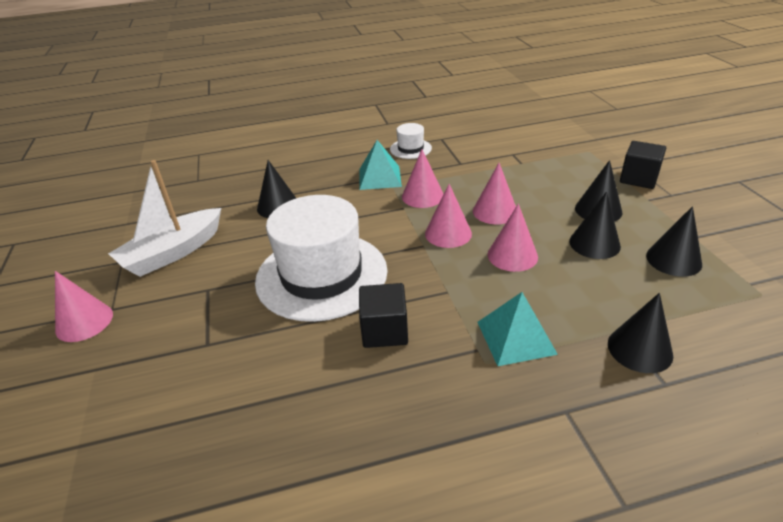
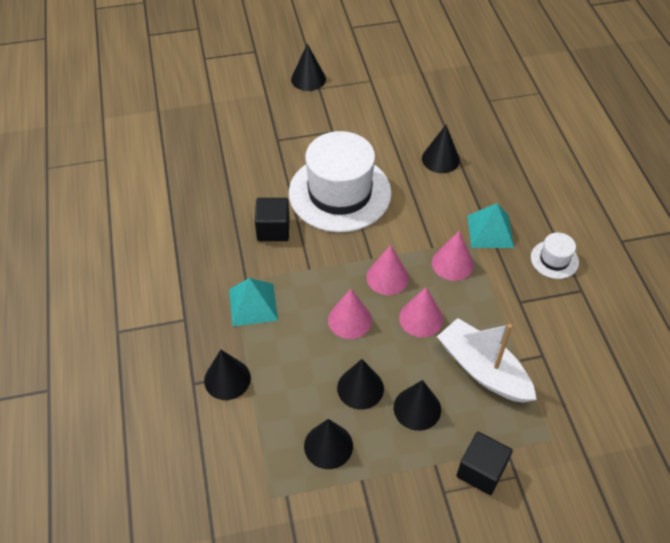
camera: 90 degrees right, 15 degrees up
pink cone [55,271,113,342] -> black cone [291,44,326,91]
white boat [108,160,221,277] -> white boat moved to [437,318,537,403]

